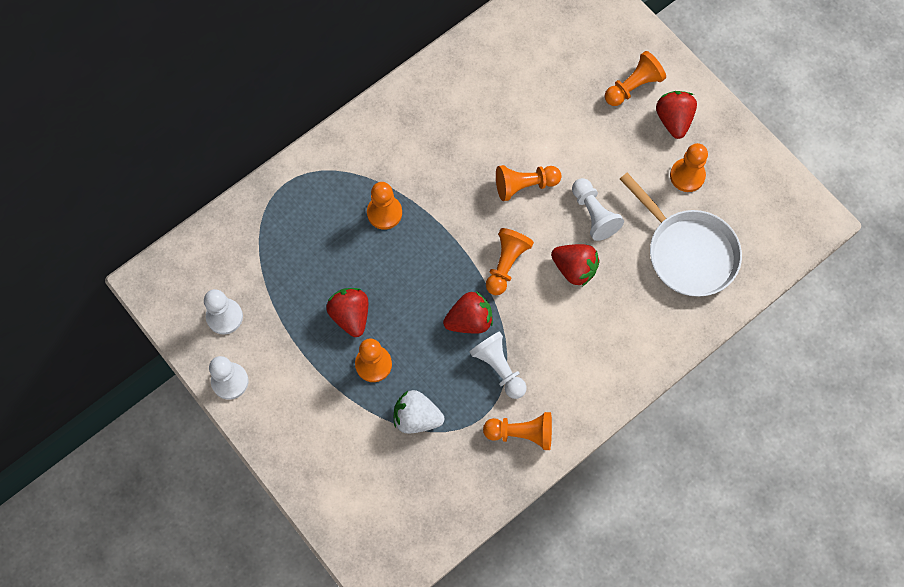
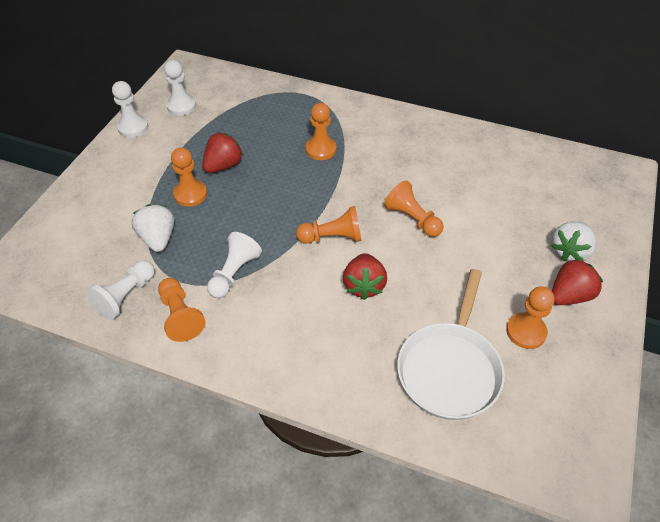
camera: 60 degrees right, 20 degrees down
red strawberry [443,292,493,333] -> none
white pawn [572,178,624,241] -> white pawn moved to [86,260,155,320]
orange pawn [605,51,666,106] -> white strawberry [551,221,597,261]

